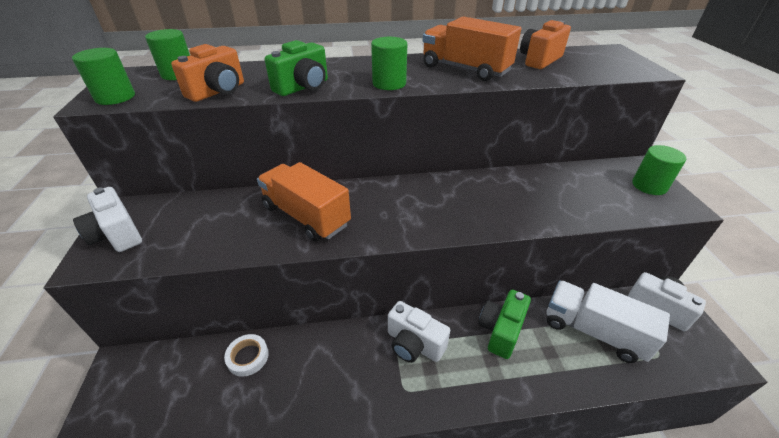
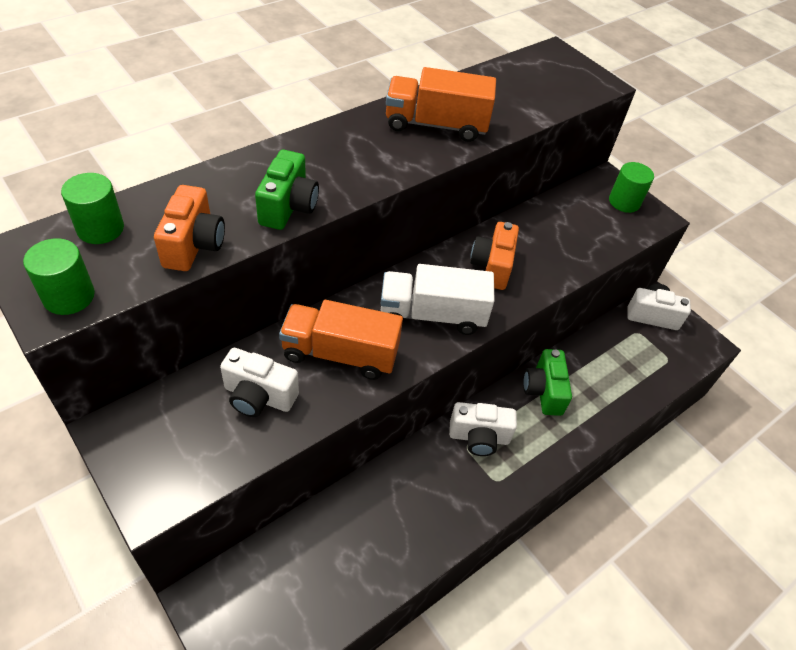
camera: 35 degrees left, 10 degrees up
white camera [73,187,142,252] -> white camera moved to [220,348,299,417]
white tape [224,334,269,377] -> none
green cylinder [371,37,407,90] -> none
orange camera [520,20,571,69] -> orange camera moved to [470,222,519,290]
white truck [547,280,670,363] -> white truck moved to [381,264,494,335]

